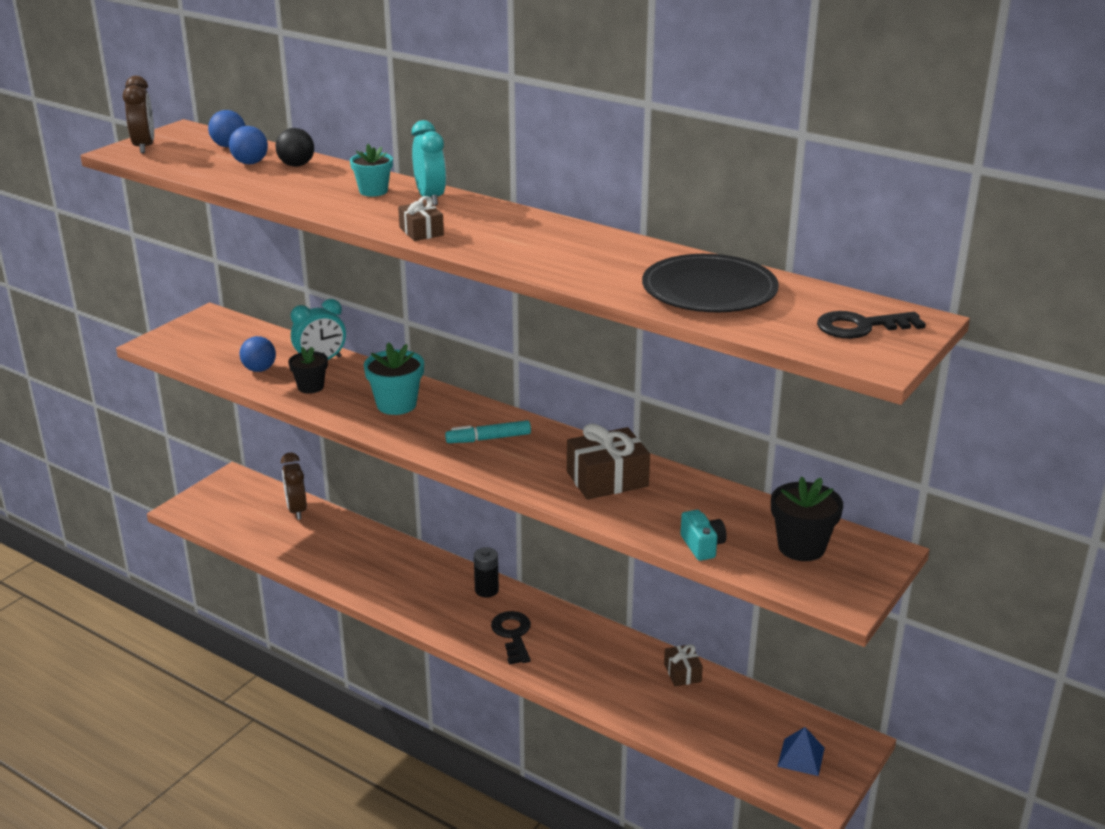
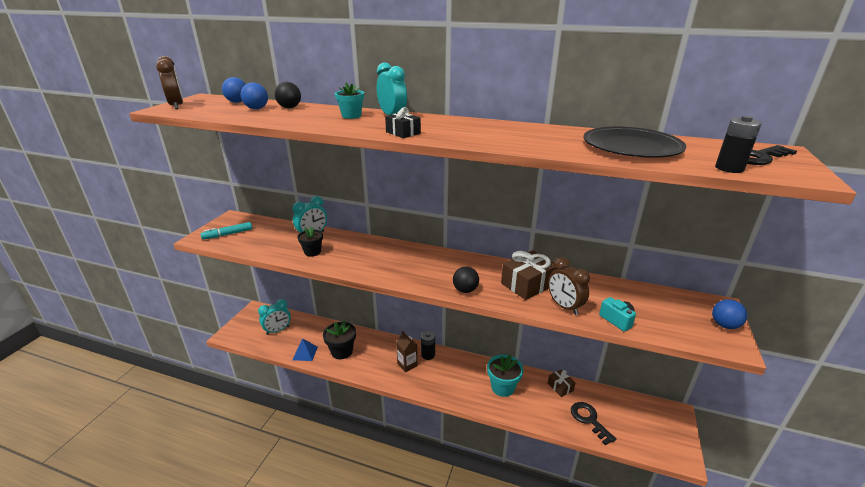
camera: 15 degrees left, 0 degrees up
blue ball [240,336,276,372] -> blue ball moved to [712,299,747,329]
brown clock [281,452,307,520] -> brown clock moved to [548,257,590,315]
turquoise flower pot [364,342,424,415] -> turquoise flower pot moved to [487,354,523,397]
brown gift [398,196,444,241] -> black gift [385,107,421,138]
turquoise marker [445,420,531,443] -> turquoise marker moved to [200,222,252,240]
black key [491,611,531,665] -> black key moved to [571,402,616,446]
black flower pot [771,476,843,561] -> black flower pot moved to [323,321,356,359]
blue pyramid [777,727,825,776] -> blue pyramid moved to [293,338,318,361]
none -> turquoise clock [258,299,291,335]
none -> brown carton [396,331,418,372]
none -> black ball [453,266,479,293]
none -> black battery [715,116,762,173]

